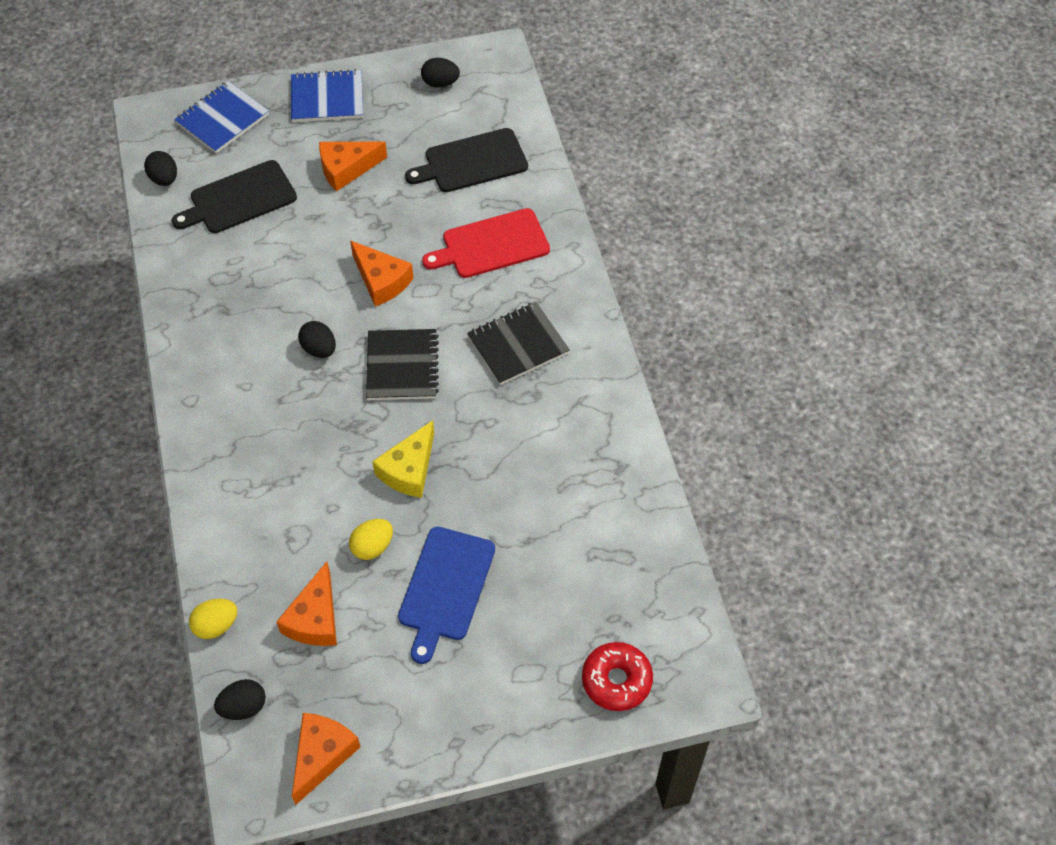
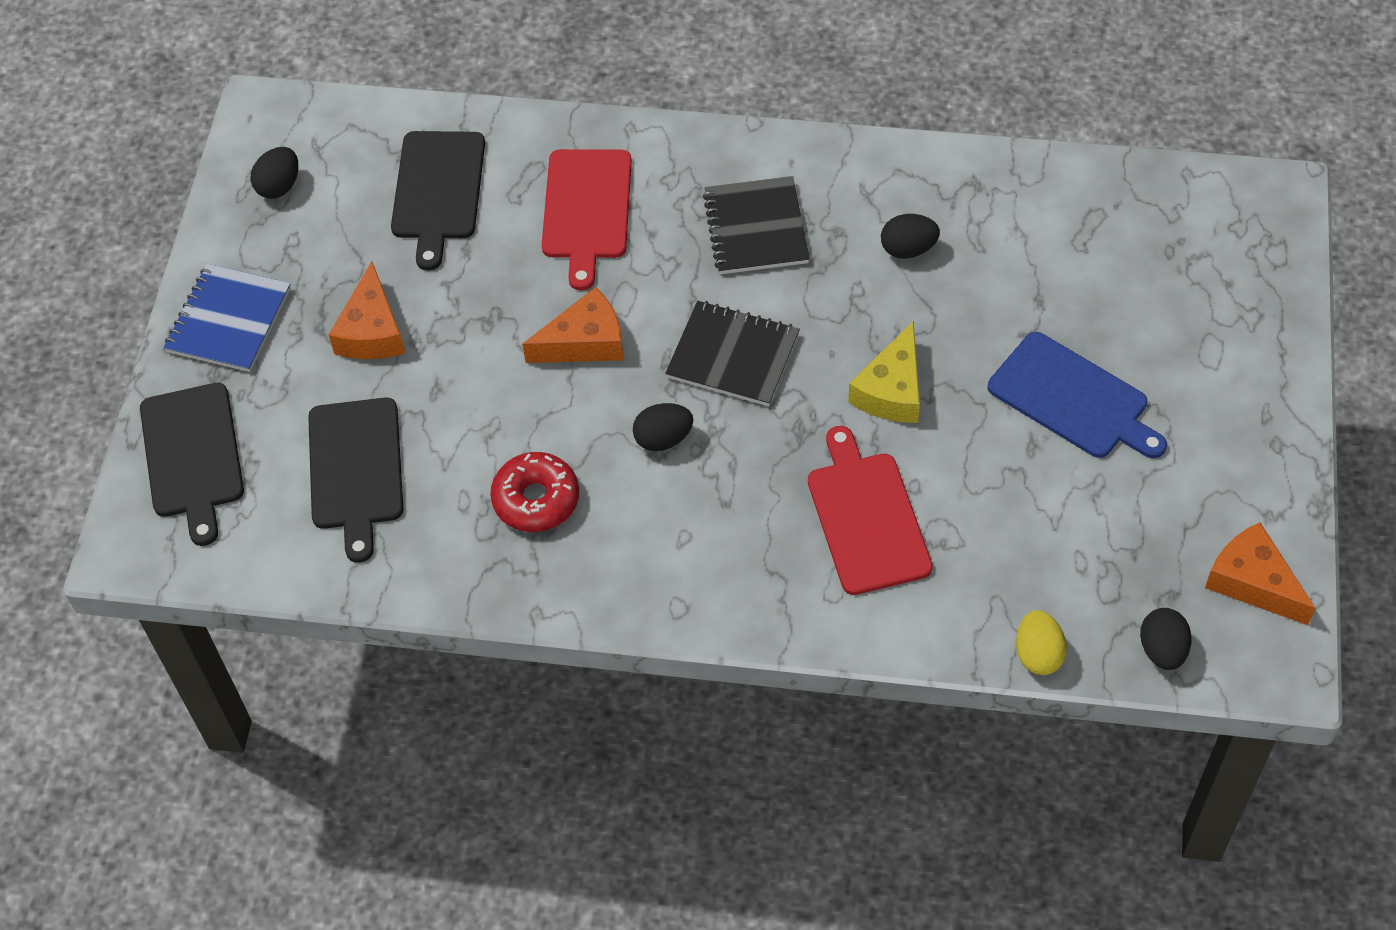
camera: 65 degrees left, 0 degrees up
black egg [144,151,177,186] -> black egg moved to [881,214,940,259]
blue notebook [174,81,269,154] -> black cutting board [140,383,244,546]
orange cheese [276,561,337,646] -> none
yellow egg [349,519,393,560] -> none
yellow cheese [372,420,434,498] -> yellow cheese turned 60 degrees clockwise [848,321,920,423]
red donut [582,642,653,711] -> red donut moved to [490,452,579,532]
none -> red cutting board [808,426,933,595]

